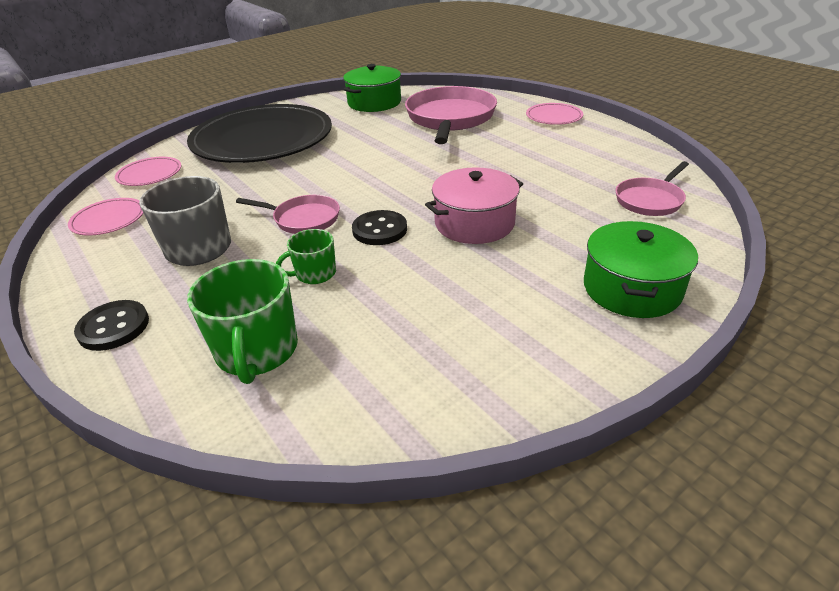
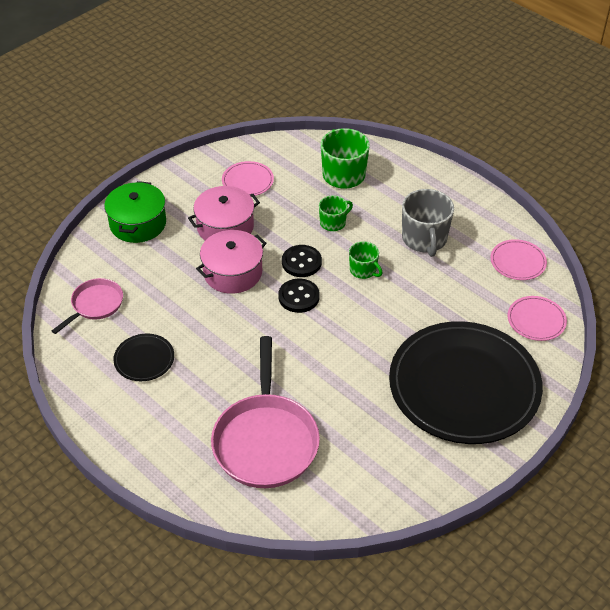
camera: 170 degrees right, 10 degrees up
black button [74,300,149,351] -> black button moved to [278,279,320,313]
pink pan [236,195,340,234] -> green mug [349,241,383,279]
green pot [343,64,401,112] -> none
pink plate [526,103,583,125] -> pink plate moved to [222,161,274,196]
none -> black plate [113,334,174,381]
none -> pink pot [188,186,260,240]

